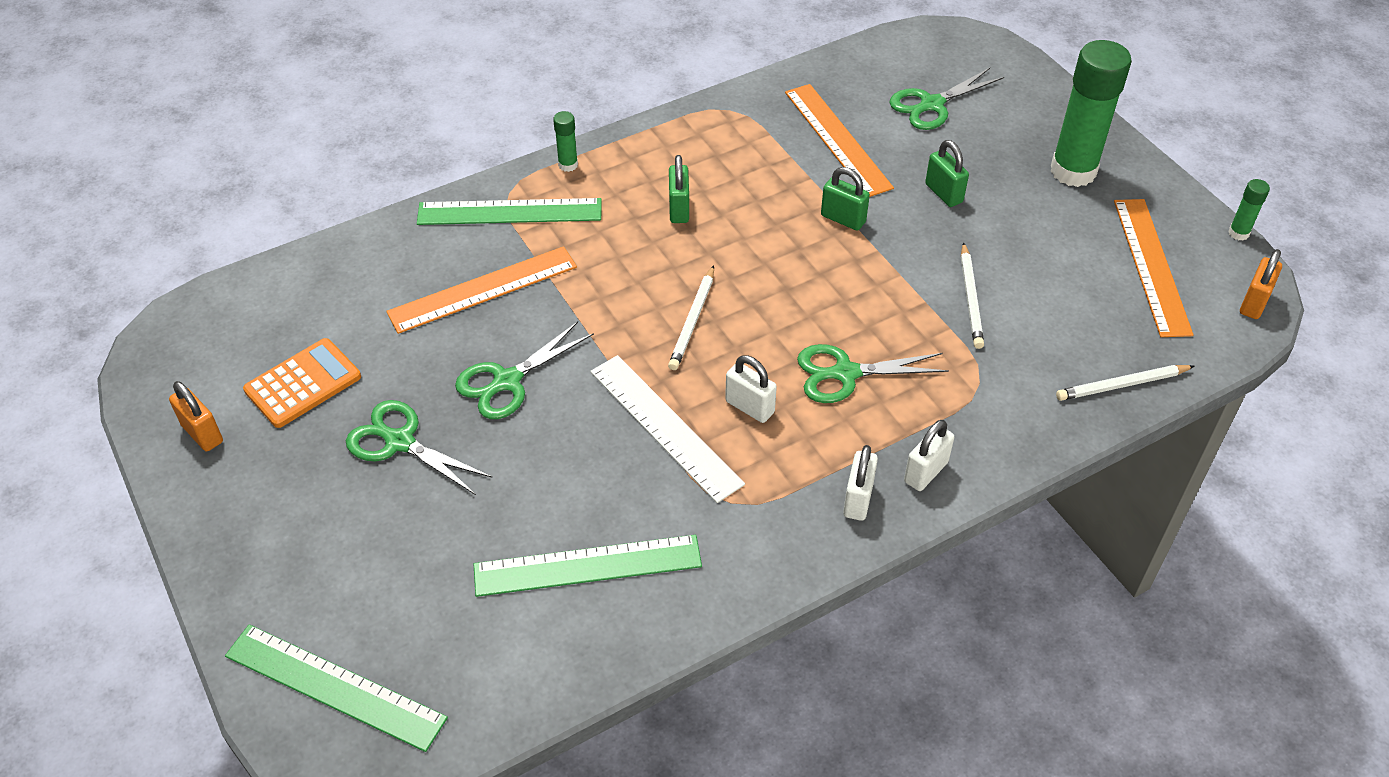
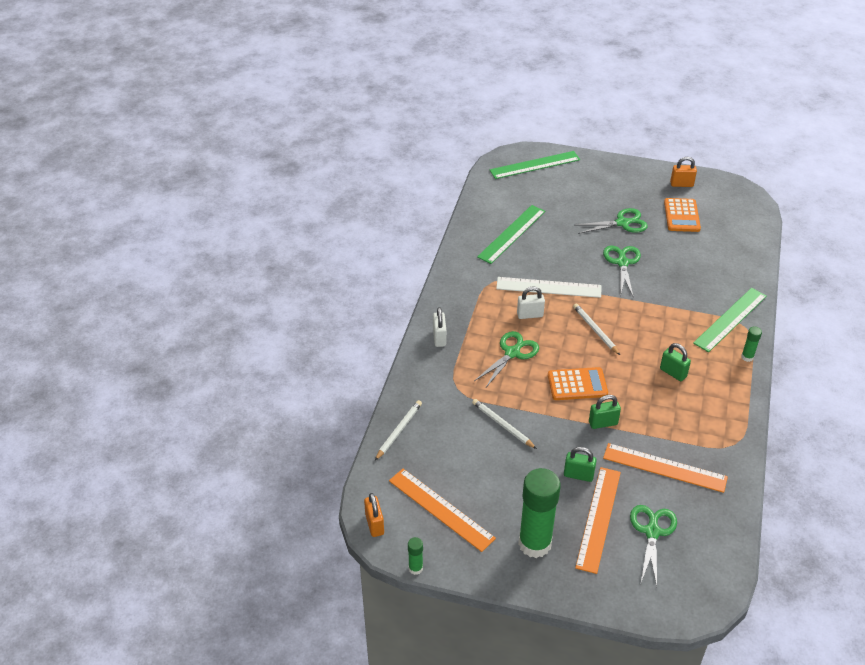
camera: 135 degrees right, 5 degrees down
orange ruler [386,246,577,334] -> orange ruler moved to [575,467,621,574]
white padlock [843,445,878,521] -> none
none -> orange calculator [548,367,608,400]

